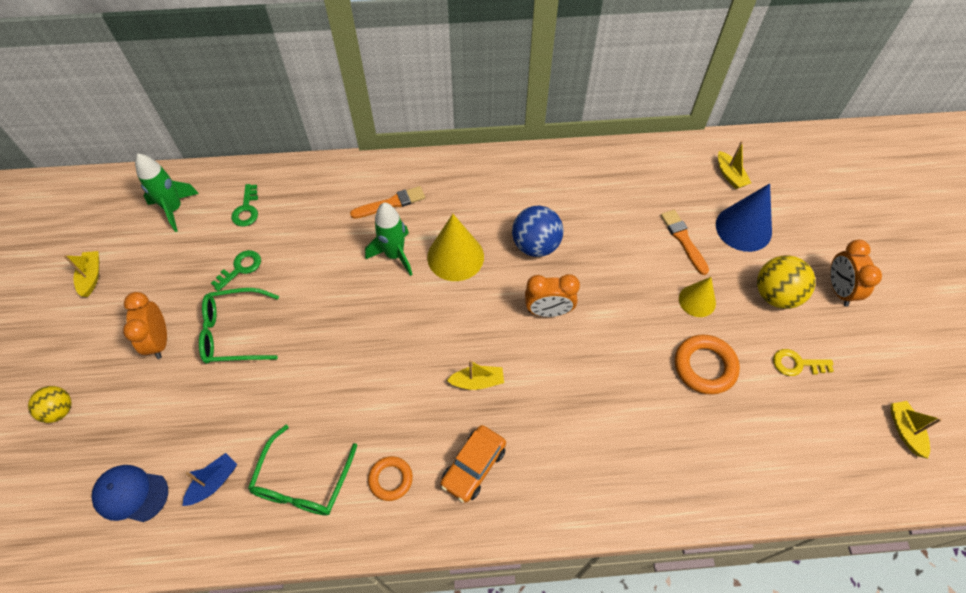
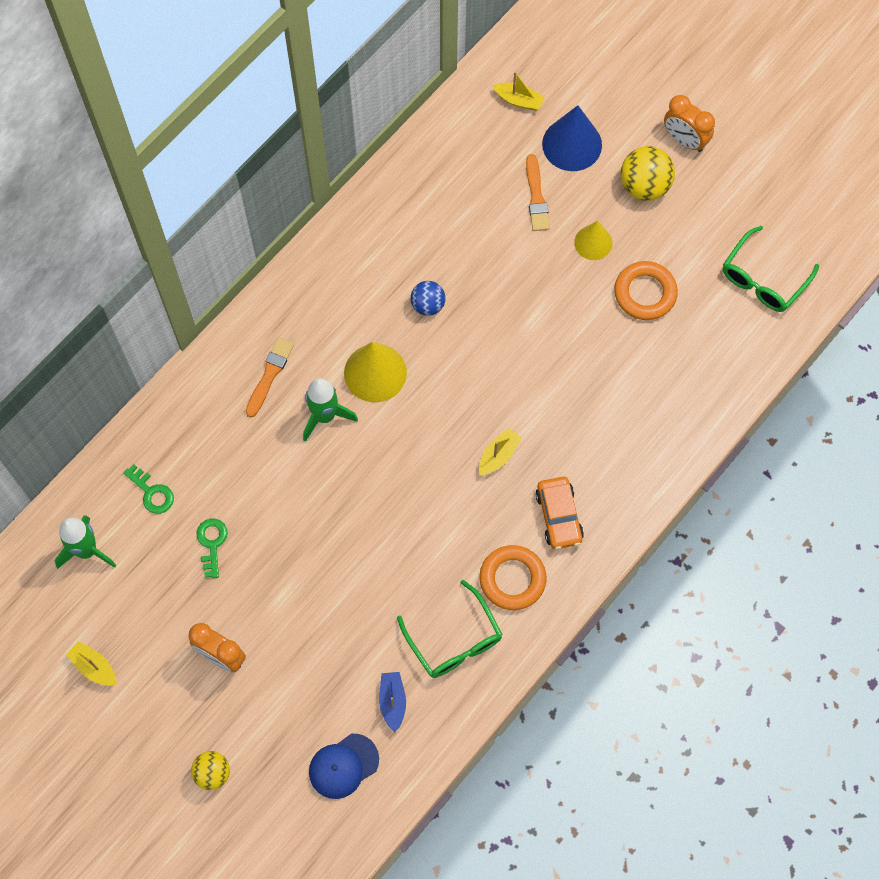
camera: 45 degrees left, 10 degrees up
green glasses [199,288,279,364] -> green glasses moved to [723,226,819,312]
orange ring [368,456,413,501] -> orange ring [479,545,547,610], size x1.56
blue ball [512,206,563,257] -> blue ball [410,281,445,316], size x0.63
orange clock [525,274,580,317] -> none
orange brush [661,210,709,275] -> orange brush turned 120 degrees counterclockwise [526,154,550,231]
yellow key [773,349,834,376] -> none
yellow boat [891,401,942,459] -> none

